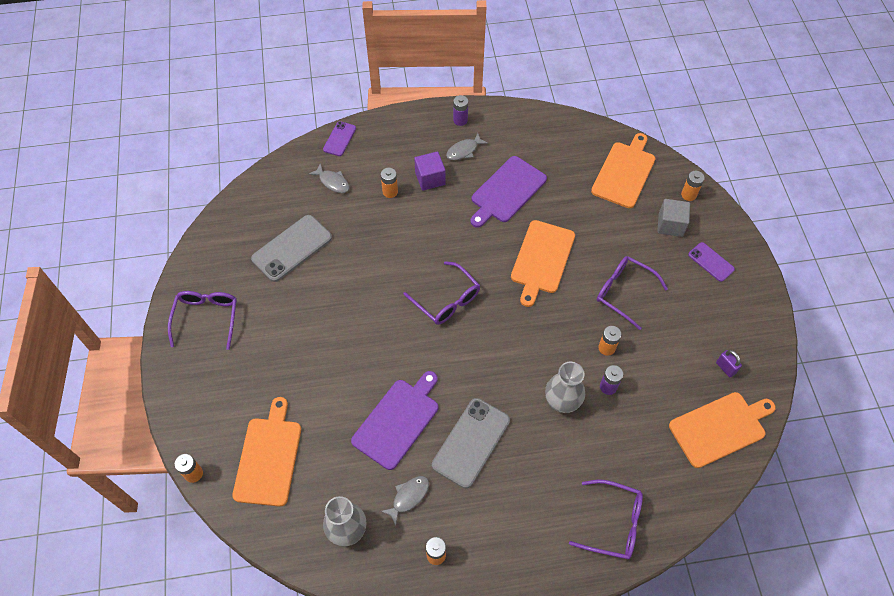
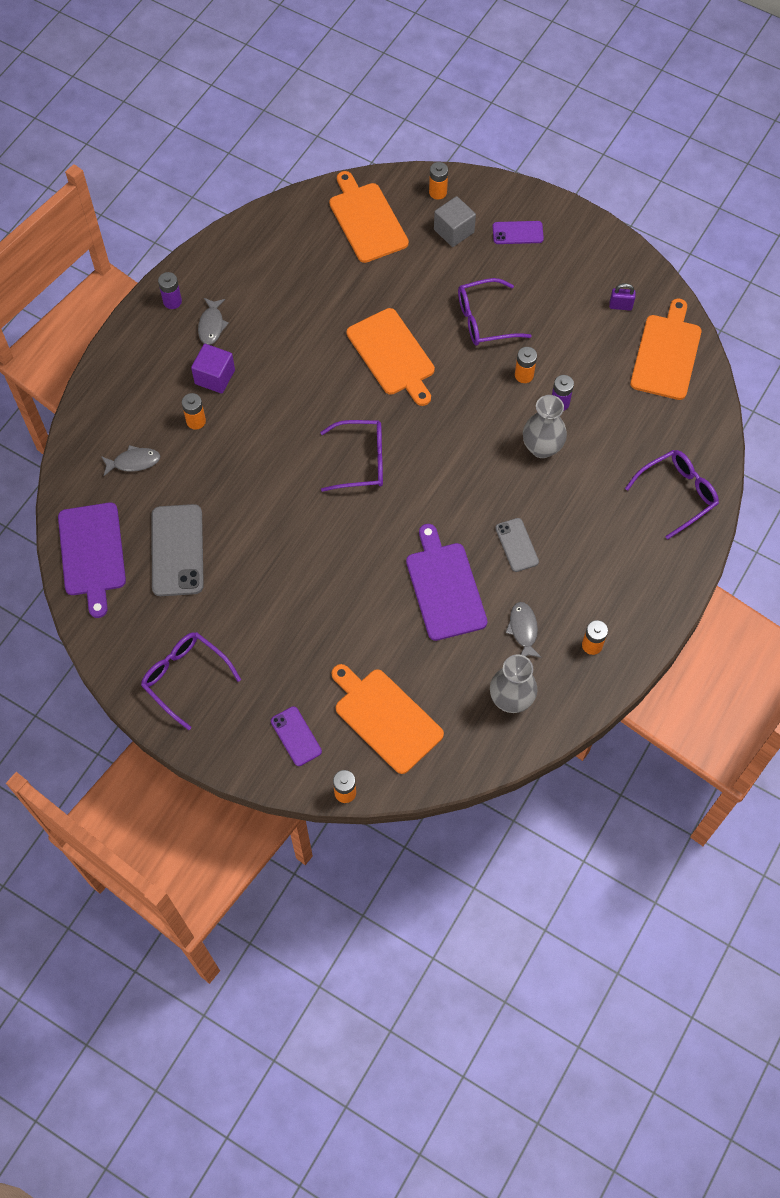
camera: 50 degrees left, 5 degrees up
purple phone [323,121,356,156] -> purple phone moved to [271,706,322,766]
grey phone [432,398,510,488] -> grey phone [495,518,539,572], size x0.56
purple cutting board [470,156,547,228] -> purple cutting board moved to [58,503,126,618]

